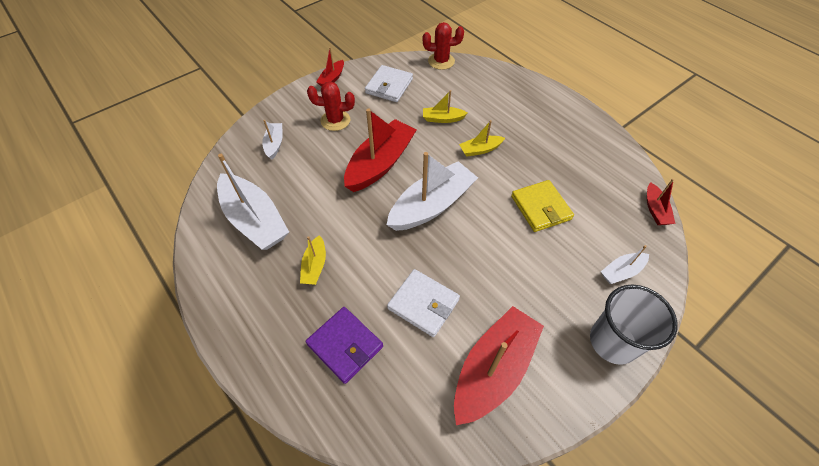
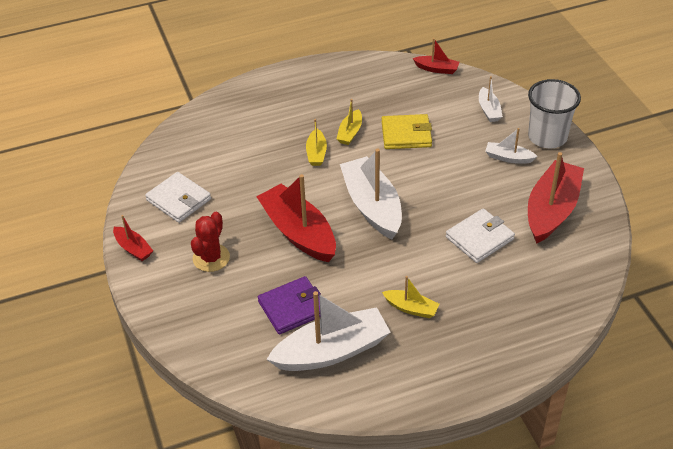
camera: 70 degrees left, 10 degrees down
white boat [262,120,283,160] -> white boat moved to [485,128,538,164]
purple wallet [306,307,383,384] -> purple wallet moved to [258,276,321,334]
red cactus [423,22,464,70] -> none
yellow boat [423,90,468,123] -> yellow boat moved to [336,99,362,145]
red boat [454,306,544,425] -> red boat turned 60 degrees clockwise [528,152,584,244]

